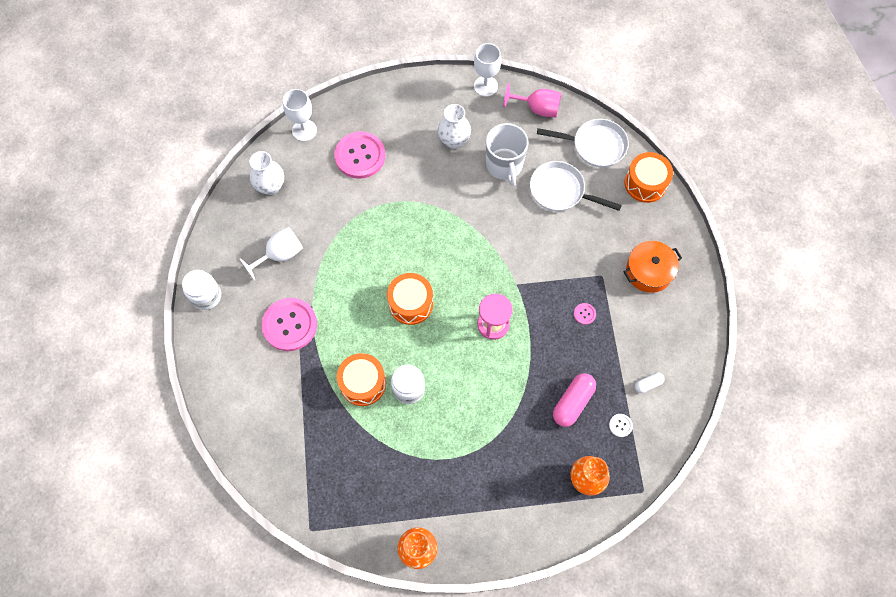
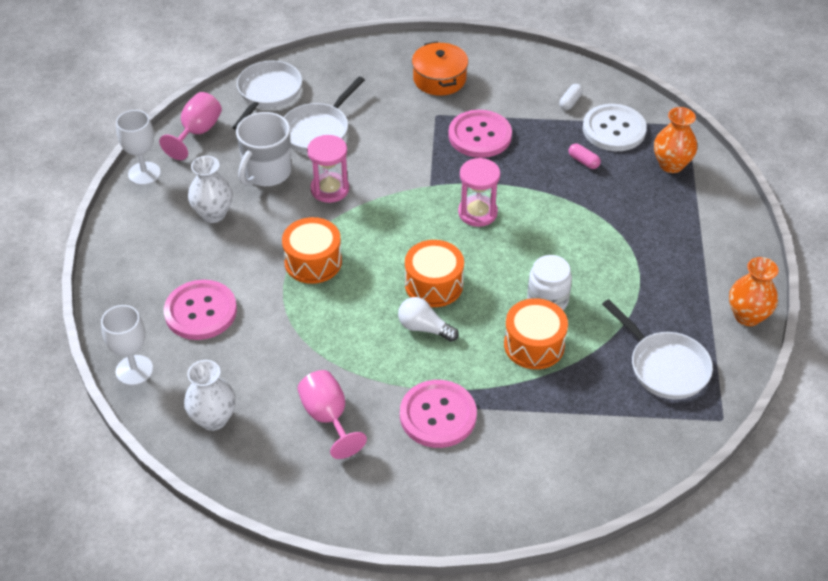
camera: 80 degrees left, 20 degrees down
white jar [182,270,221,310] -> none
white goblet [239,227,303,281] -> pink goblet [298,370,367,459]
white mug [486,123,529,186] -> white mug turned 120 degrees clockwise [236,112,291,186]
pink capsule [553,373,596,427] -> pink capsule [569,143,601,169], size x0.54
pink button [574,303,596,325] -> pink button [448,110,512,158], size x2.45
white button [609,414,633,437] -> white button [583,104,647,151], size x2.45
orange drum [625,152,673,203] -> orange drum moved to [282,217,342,284]
white capsule [634,372,665,393] -> white capsule turned 45 degrees clockwise [559,84,583,110]
none -> pink hourglass [307,135,349,203]
none -> white light bulb [398,297,459,342]
none -> white pan [602,299,713,399]

